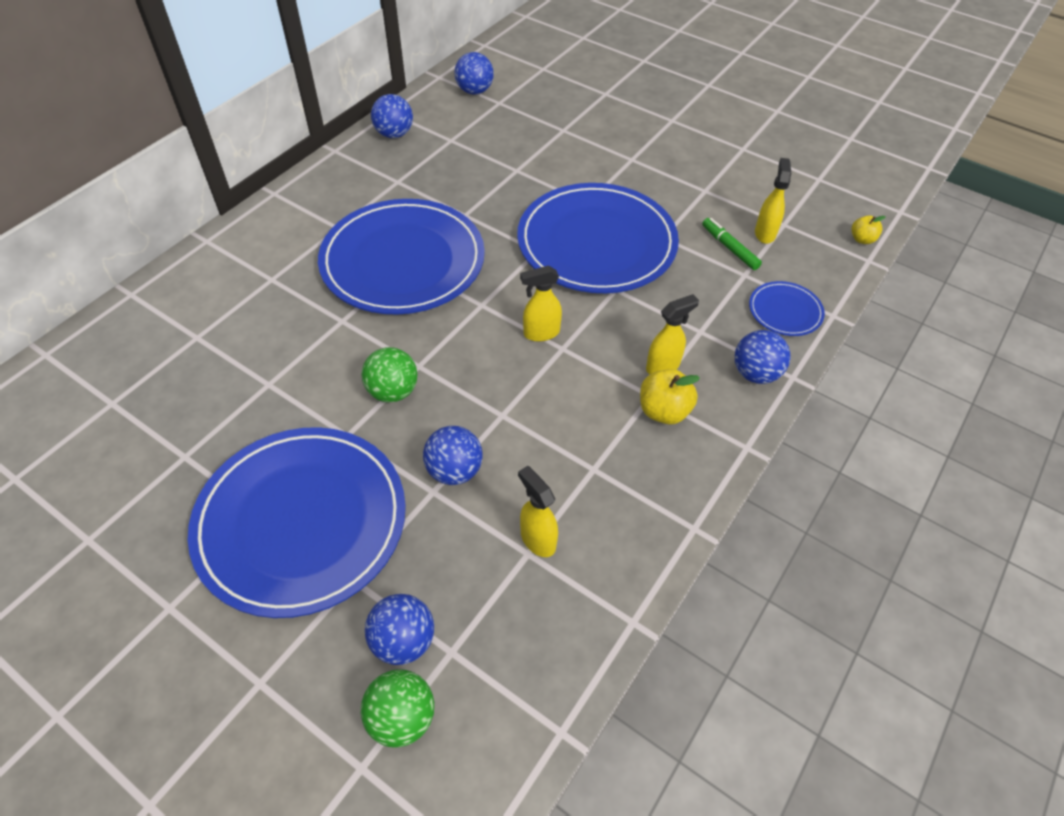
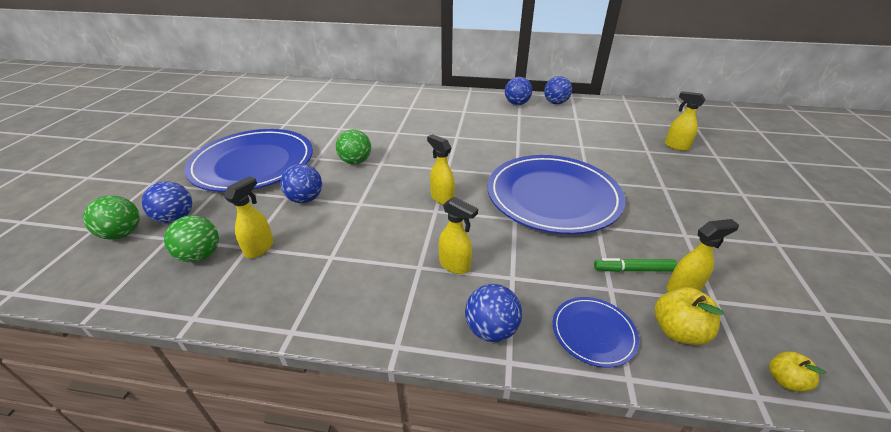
camera: 65 degrees right, 15 degrees down
blue plate [318,199,485,314] -> none
blue ball [455,52,494,94] -> blue ball moved to [505,77,532,105]
yellow apple [640,369,700,424] -> yellow apple moved to [655,287,724,345]
green marker [702,218,762,270] -> green marker turned 120 degrees counterclockwise [594,258,677,272]
none -> green ball [164,215,219,262]
none -> yellow spray bottle [665,91,706,151]

